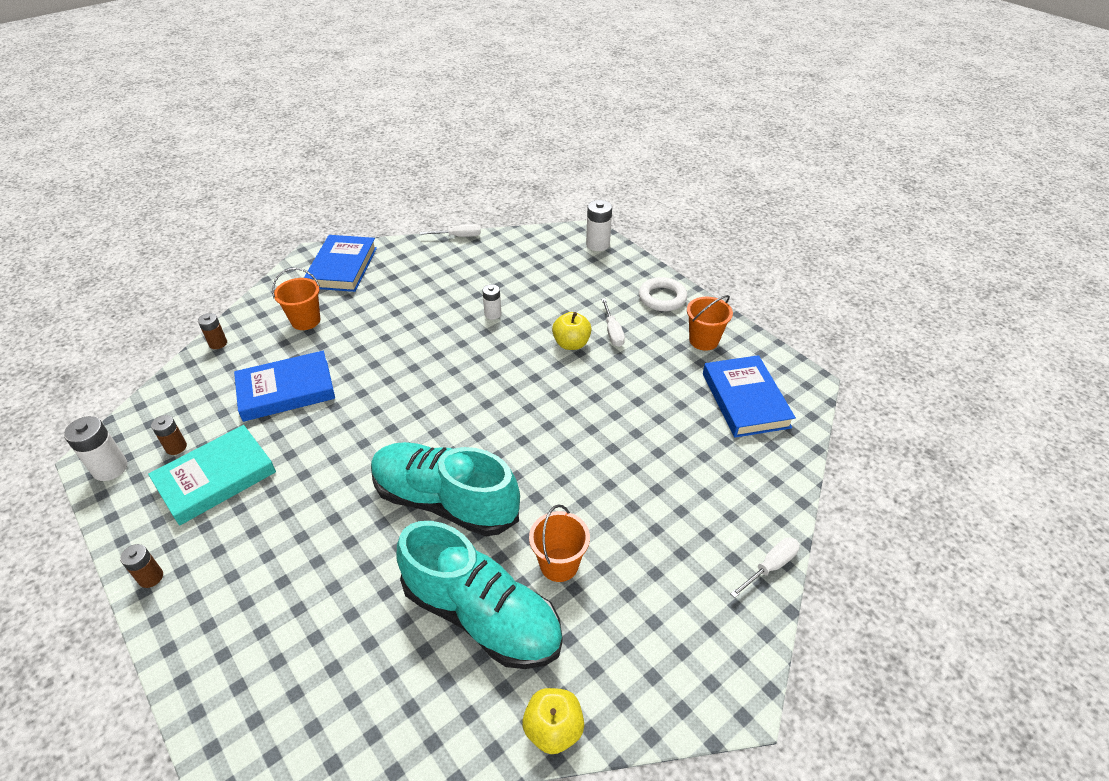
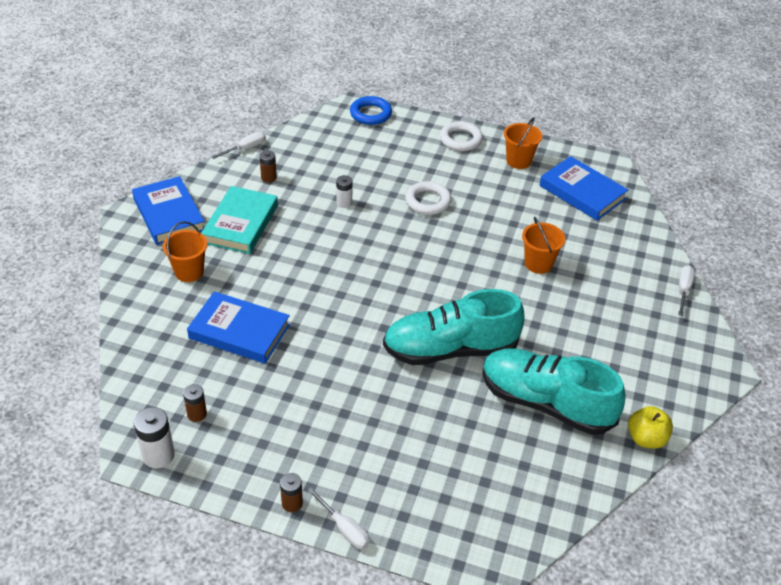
camera: 35 degrees left, 0 degrees up
turquoise book [148,425,276,526] -> turquoise book moved to [201,186,278,254]
brown battery [198,313,227,349] -> brown battery moved to [259,150,277,183]
blue book [234,351,335,422] -> blue book turned 75 degrees clockwise [187,291,290,364]
turquoise shoe [396,521,563,669] -> turquoise shoe turned 150 degrees counterclockwise [482,348,625,435]
orange bucket [529,505,590,582] -> orange bucket moved to [522,217,565,274]
yellow apple [552,312,592,350] -> white ring [405,181,452,215]
white battery [586,200,612,251] -> blue ring [350,96,392,125]
white screwdriver [601,298,625,347] -> white screwdriver moved to [307,487,370,549]

